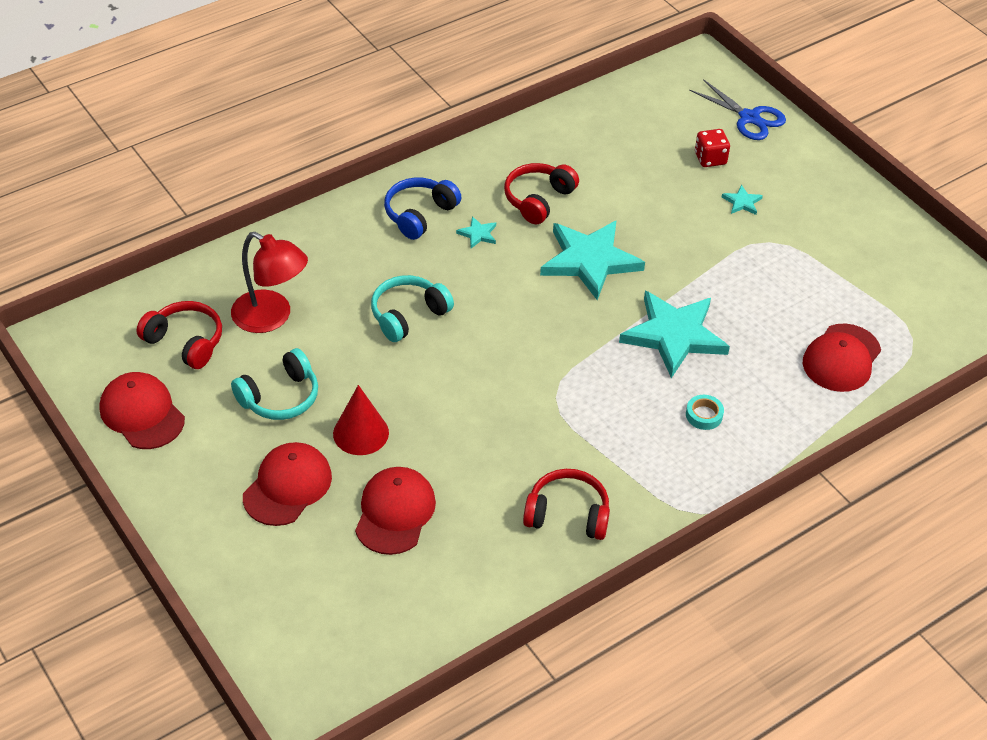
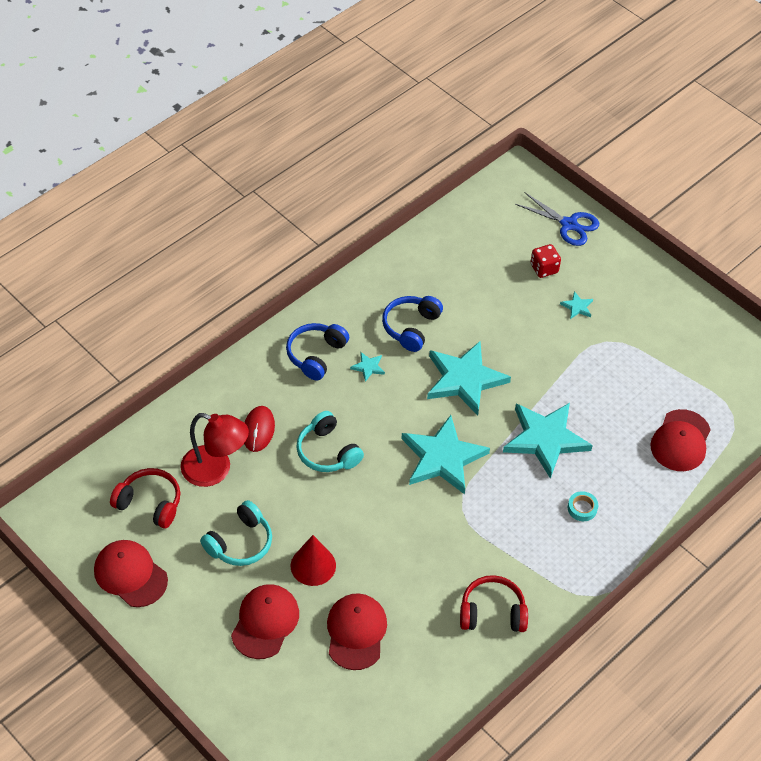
camera: 10 degrees left, 5 degrees up
turquoise headphones [371,275,454,342] -> turquoise headphones turned 75 degrees counterclockwise [296,411,364,472]
red headphones [504,163,579,224] -> blue headphones [382,296,443,352]
none -> red mouse [244,406,275,452]
none -> turquoise star [401,415,490,494]

